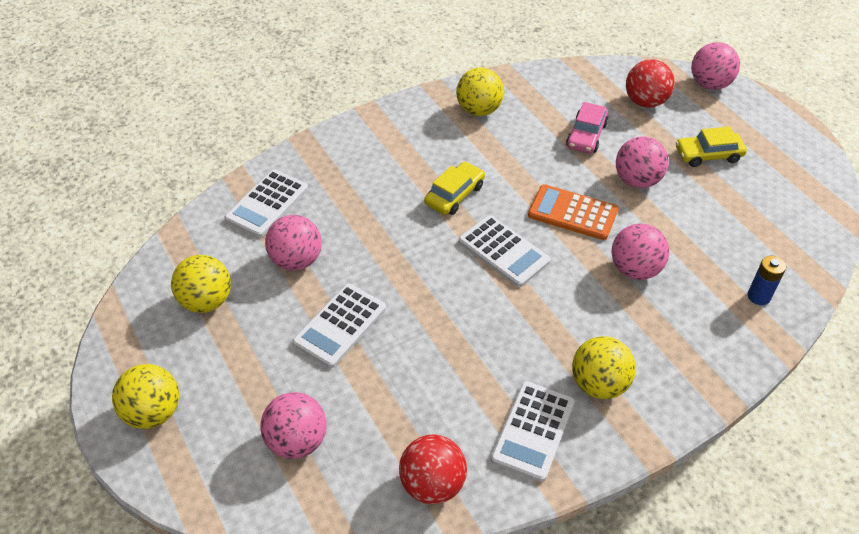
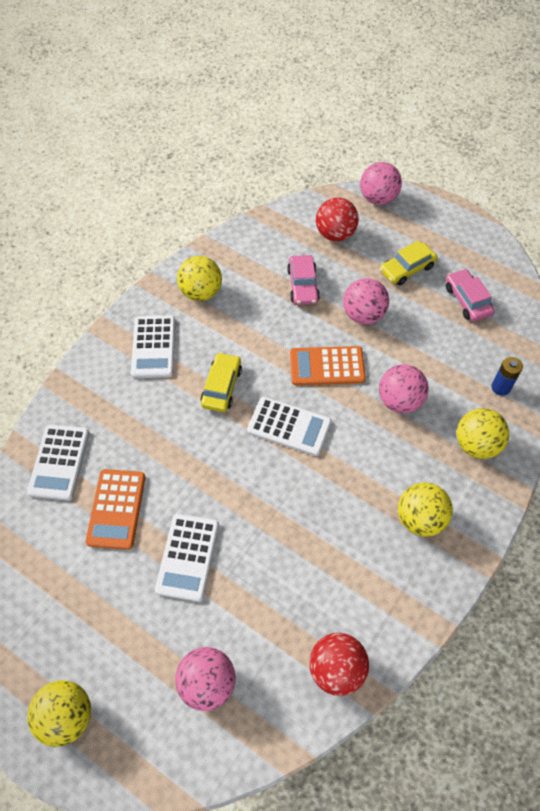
camera: 25 degrees left, 10 degrees up
yellow ball [171,255,231,313] -> yellow ball moved to [457,408,509,459]
pink ball [265,215,322,271] -> orange calculator [86,469,145,550]
white calculator [491,381,574,482] -> white calculator moved to [131,316,175,378]
none -> pink car [446,269,495,322]

